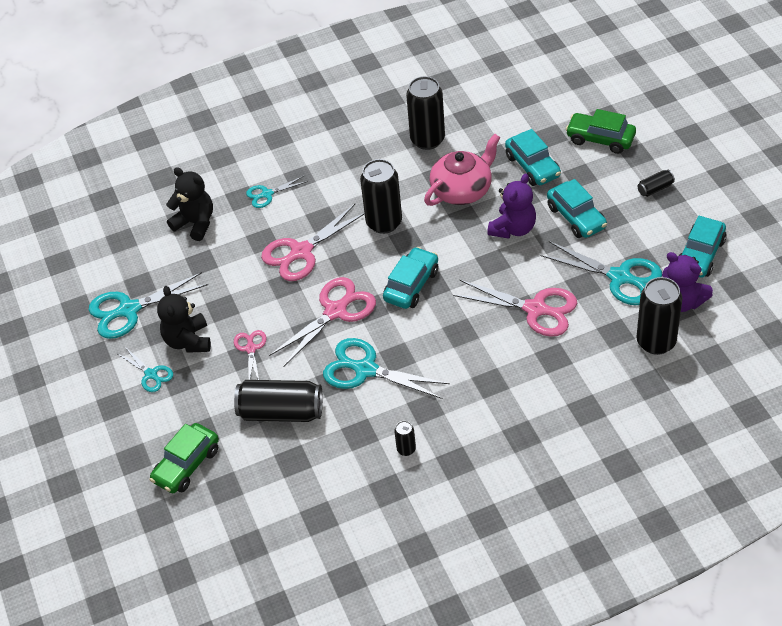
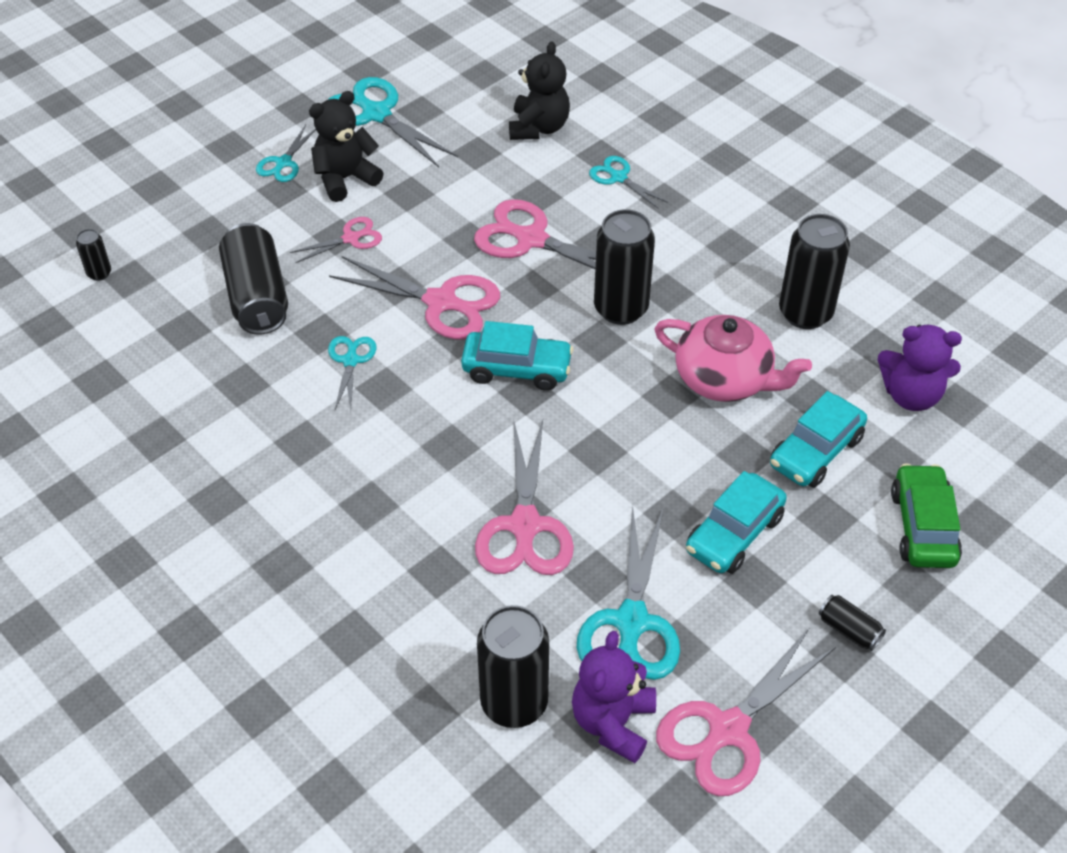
camera: 65 degrees right, 0 degrees up
green car [149,423,219,493] -> none
turquoise scissors [323,338,450,399] -> turquoise scissors [328,336,376,410], size x0.55
black can [394,421,416,456] -> black can moved to [76,229,111,281]
purple teddy bear [487,174,536,239] -> purple teddy bear moved to [878,325,962,411]
turquoise car [679,216,727,278] -> pink scissors [656,627,836,796]

